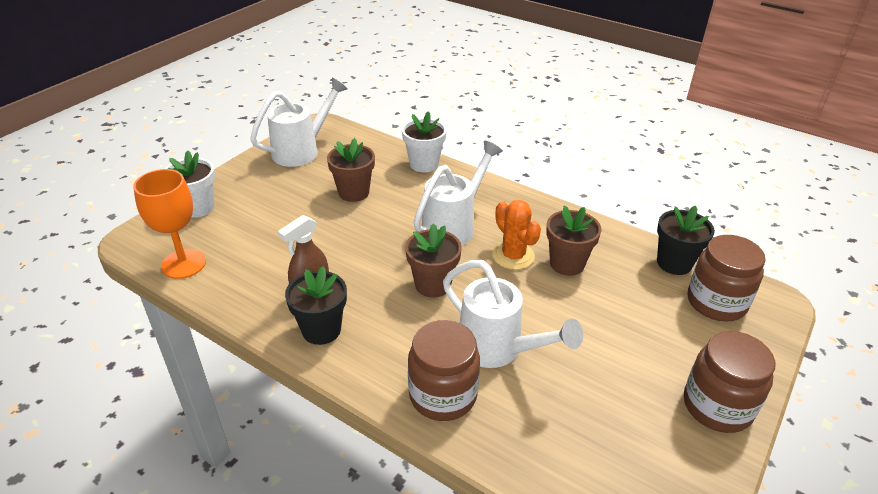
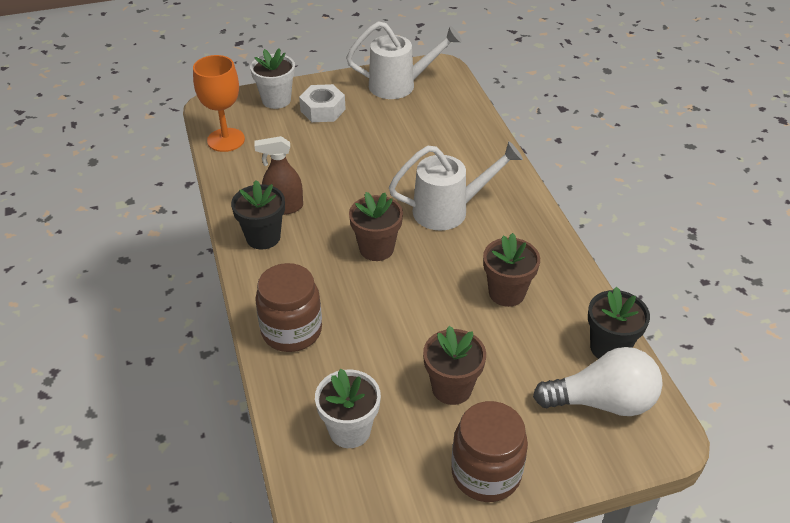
camera: 40 degrees right, 5 degrees up
brown flower pot [327,138,375,202] -> brown flower pot moved to [423,326,486,405]
white flower pot [402,111,447,172] -> white flower pot moved to [315,369,381,448]
white watering can [443,260,583,368] -> none
orange cactus [492,200,541,270] -> none
brown jar [688,235,766,322] -> white light bulb [533,347,663,416]
none -> white nut [299,84,346,122]

